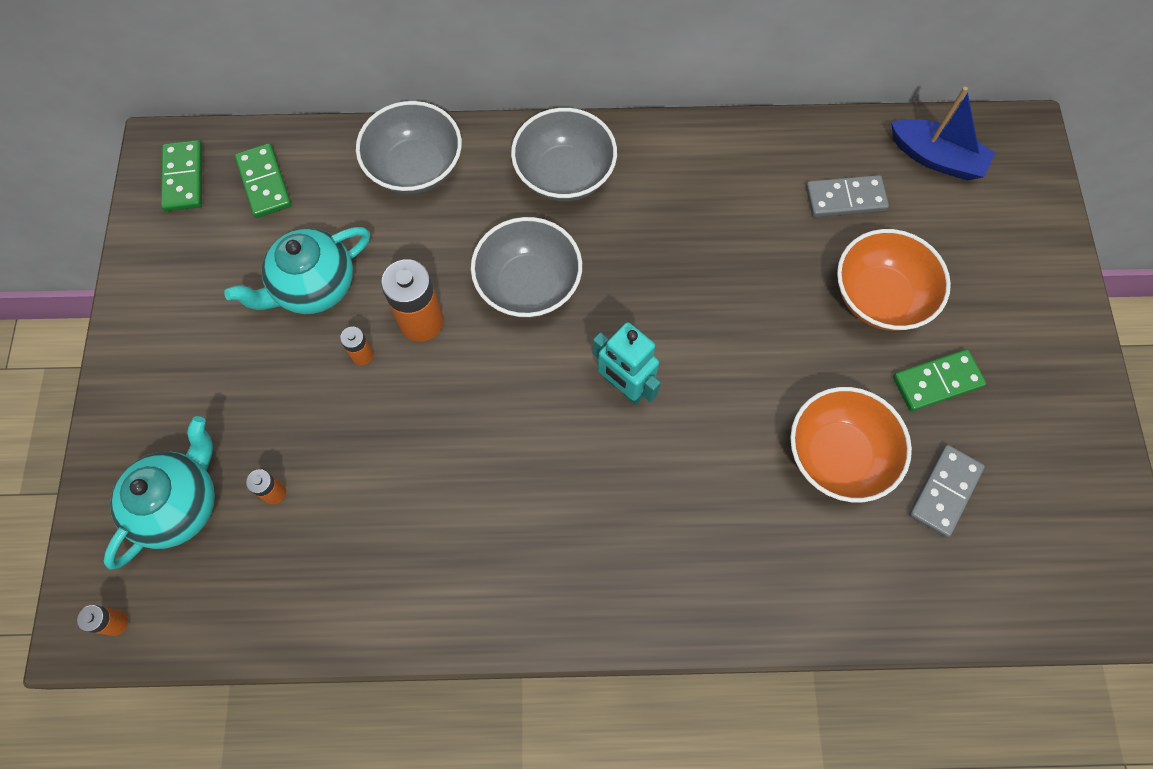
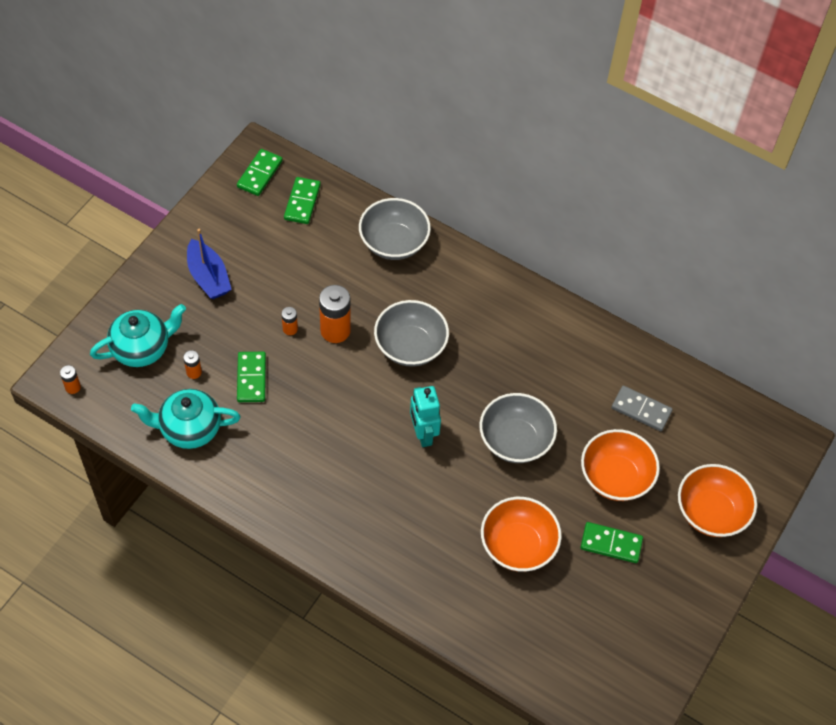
camera: 30 degrees right, 10 degrees down
turquoise teapot [224,227,370,314] -> turquoise teapot moved to [131,389,241,449]
grey bowl [511,108,617,201] -> grey bowl moved to [480,393,557,463]
blue boat [891,87,995,181] -> blue boat moved to [187,229,232,299]
grey domino [909,445,985,538] -> none
none -> green domino [237,352,266,402]
none -> orange bowl [678,464,757,537]

